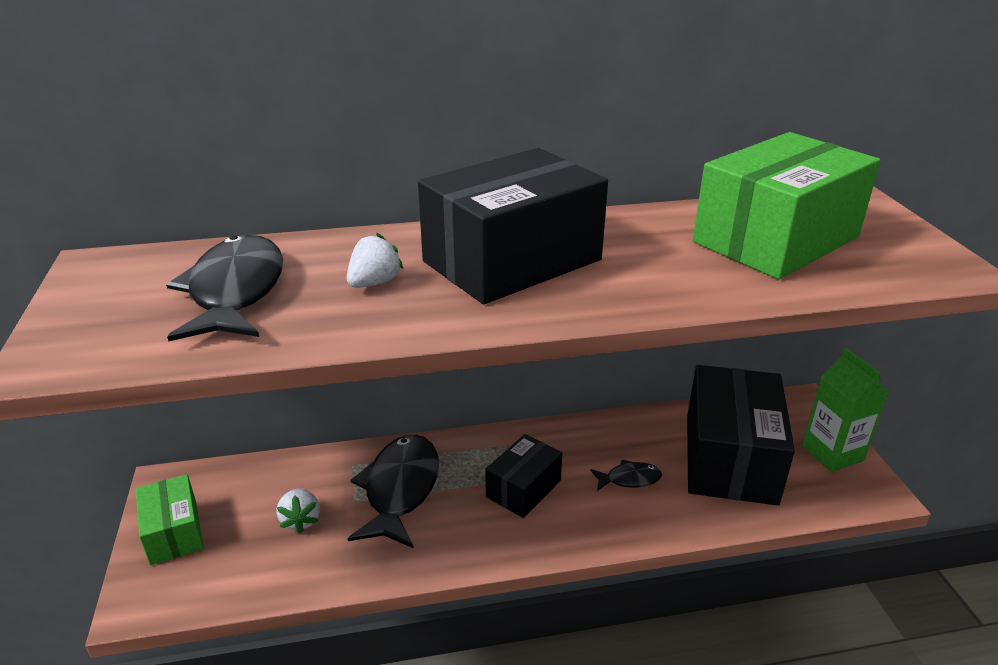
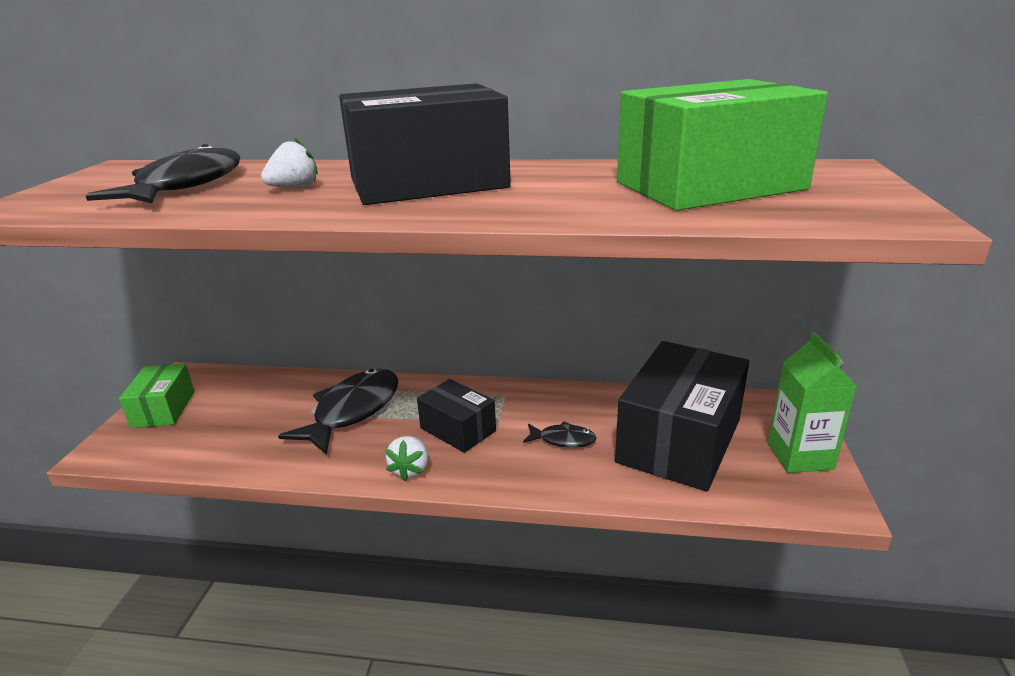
camera: 20 degrees right, 5 degrees down
white strawberry [276,488,320,533] -> white strawberry moved to [385,436,428,481]
black box [485,434,562,518] -> black box turned 75 degrees clockwise [417,379,496,453]

